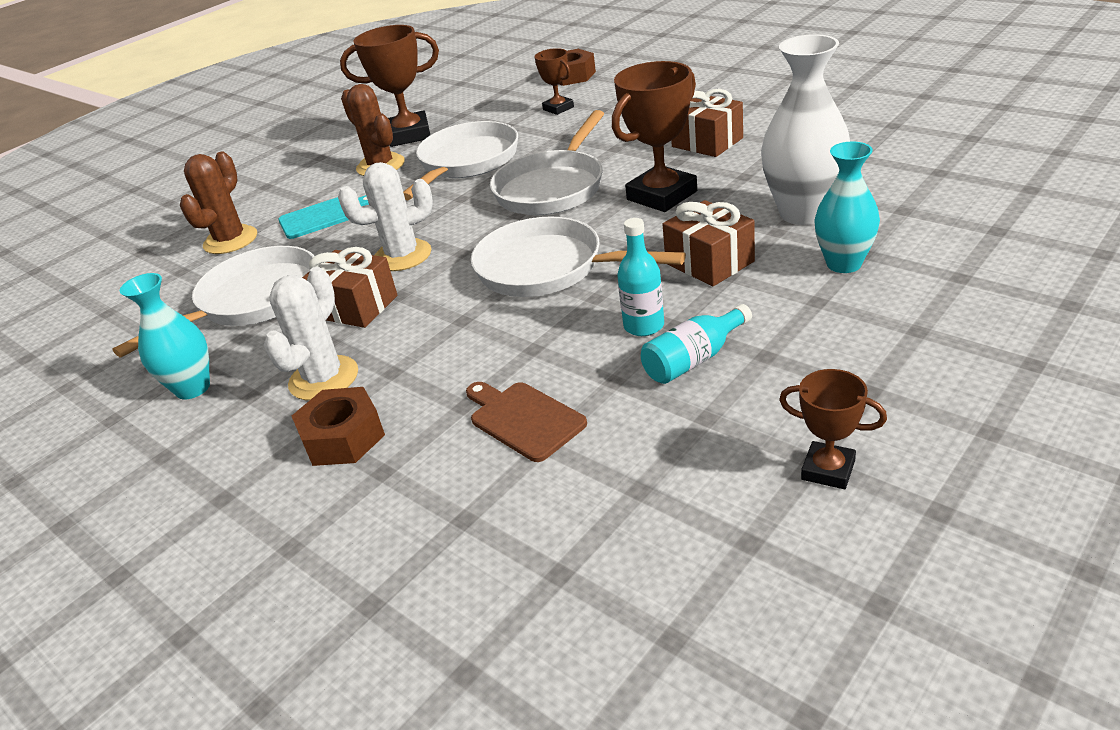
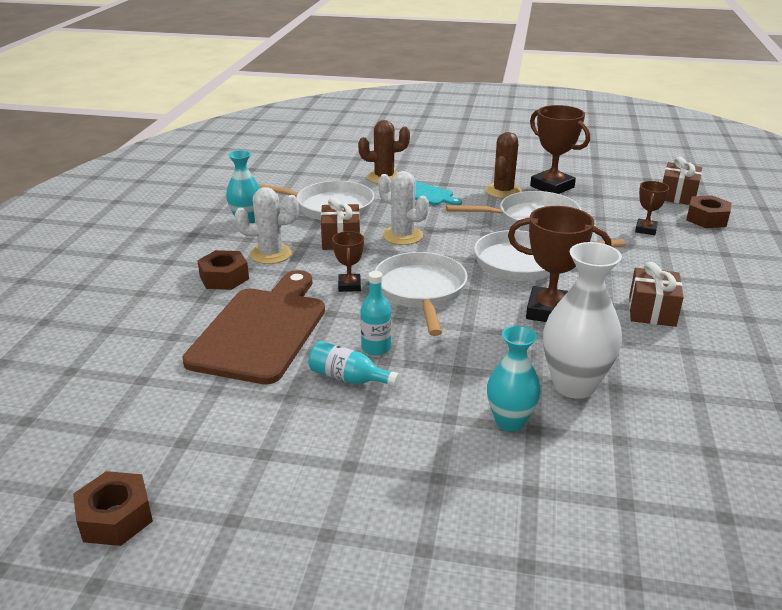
camera: 55 degrees right, 5 degrees down
brown cutting board [466,382,587,462] -> brown cutting board [182,270,325,384], size x2.13
brown gift [663,200,755,286] -> brown gift moved to [663,156,702,205]
brown trophy [779,369,887,489] -> brown trophy moved to [332,231,364,292]
none -> brown nut [73,471,153,546]

